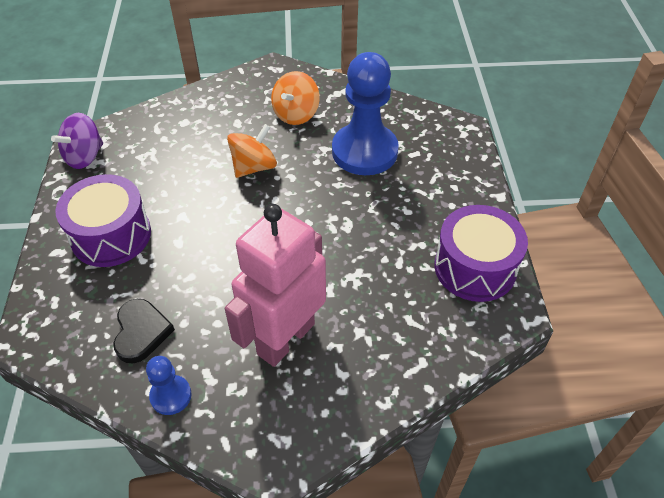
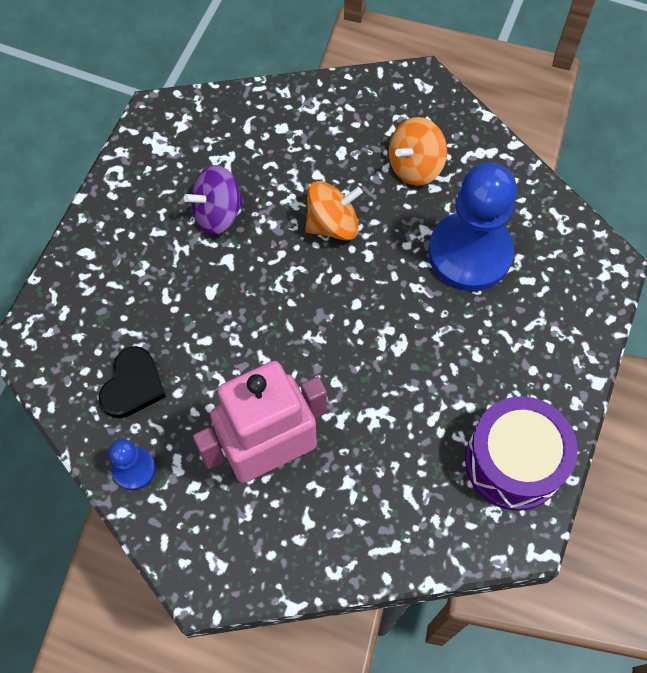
camera: 25 degrees right, 15 degrees up
purple spinning top [51,113,103,169] -> purple spinning top moved to [184,165,244,235]
purple drum [55,174,151,267] -> none

